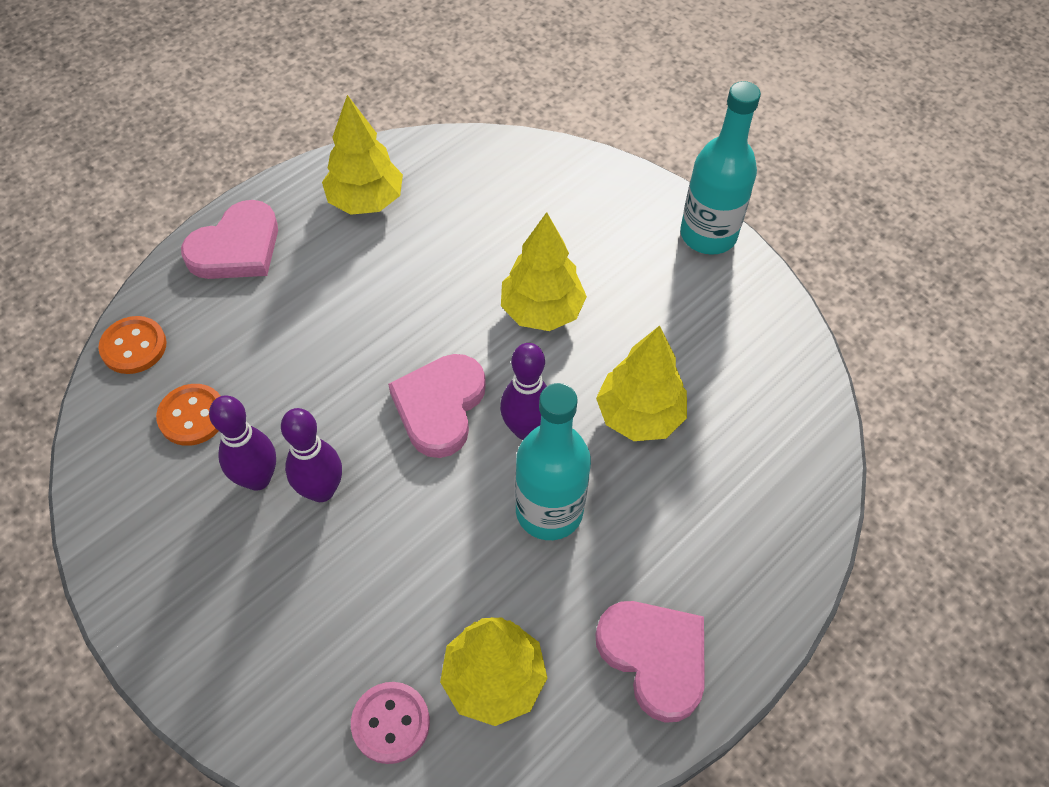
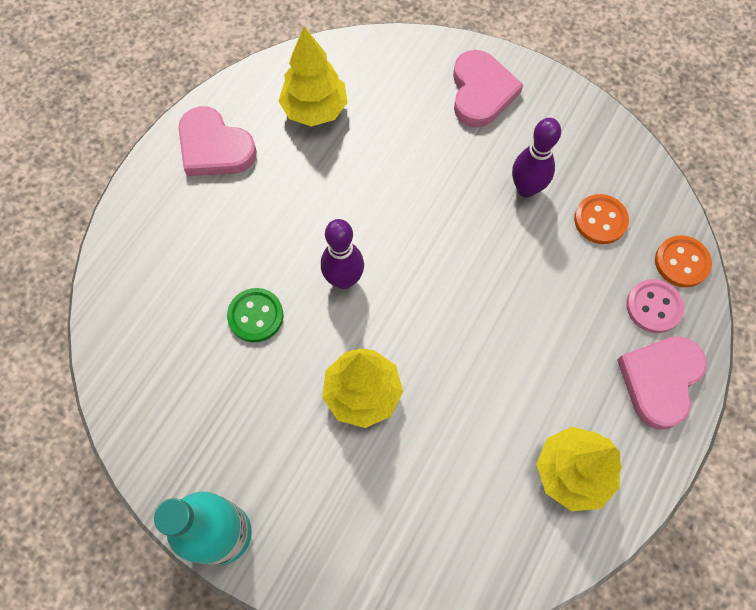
camera: 165 degrees right, 10 degrees up
purple bowling pin [281,408,342,502] -> none
pink button [351,682,430,764] -> pink button moved to [626,279,684,333]
pink heart [388,354,486,458] -> pink heart moved to [453,50,523,127]
turquoise bottle [515,383,591,540] -> none
yellow tree [596,326,687,441] -> green button [227,288,283,342]

